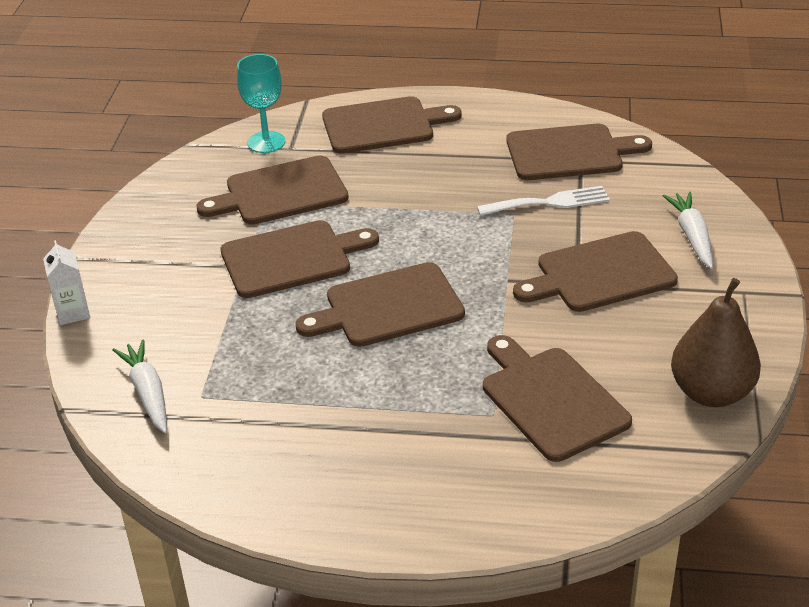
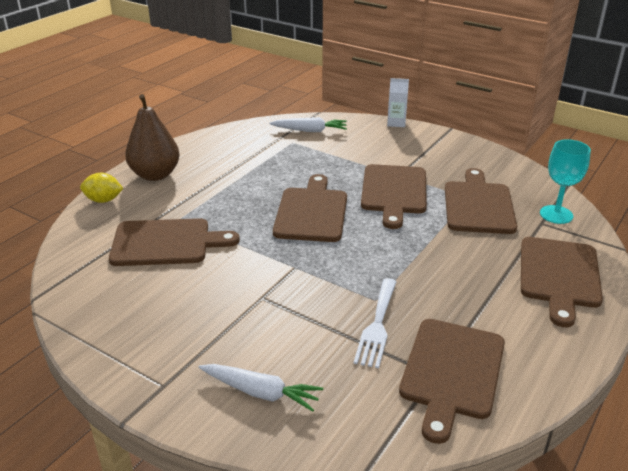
camera: 115 degrees right, 5 degrees down
brown cutting board [513,231,678,312] -> none
brown pear [671,278,761,407] -> brown pear moved to [125,94,180,181]
none -> yellow lemon [80,173,123,203]

